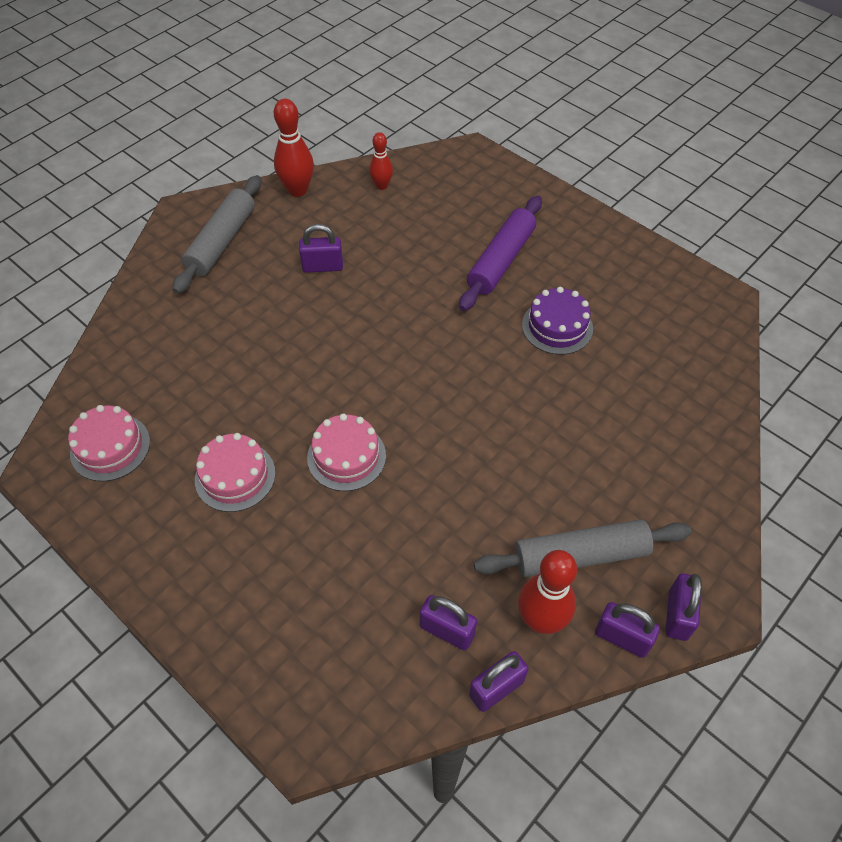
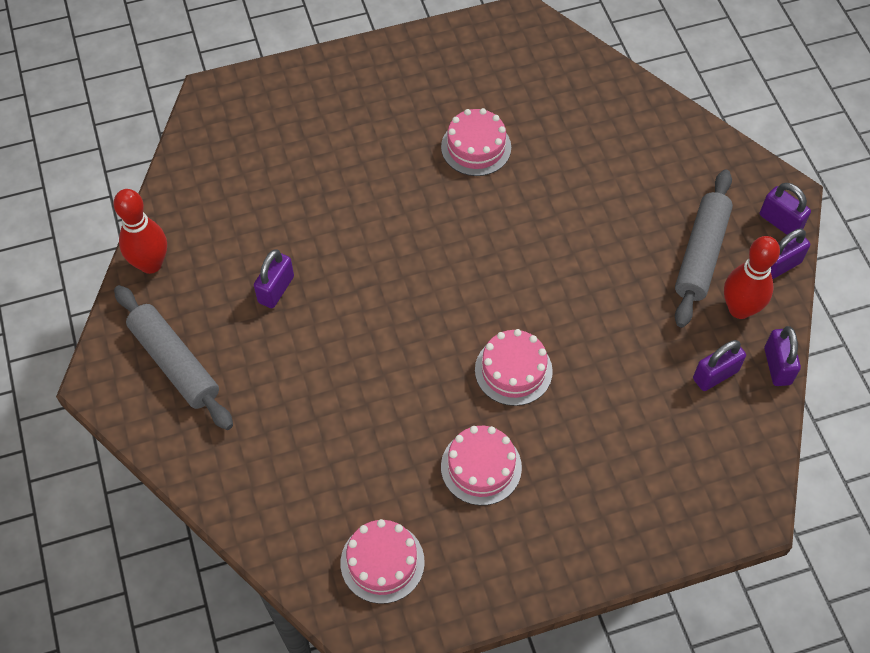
camera: 60 degrees left, 5 degrees up
red bowling pin [369,132,393,190] -> none
purple rolling pin [459,196,542,311] -> none
purple cake [522,287,593,355] -> pink cake [441,108,511,176]

